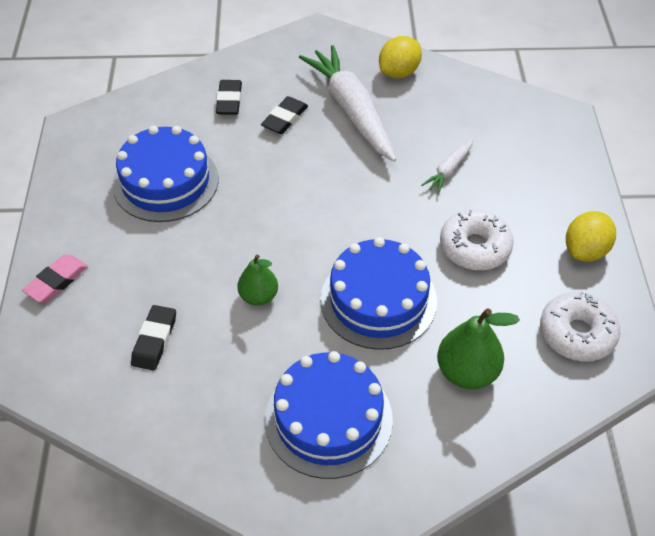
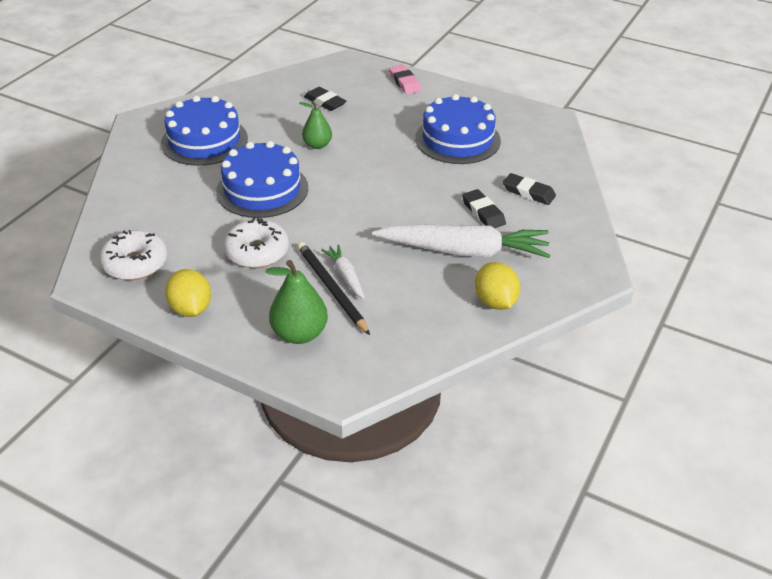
camera: 120 degrees right, 10 degrees down
green pear [437,308,520,389] -> green pear moved to [266,260,328,344]
none -> black pencil [297,242,370,335]

